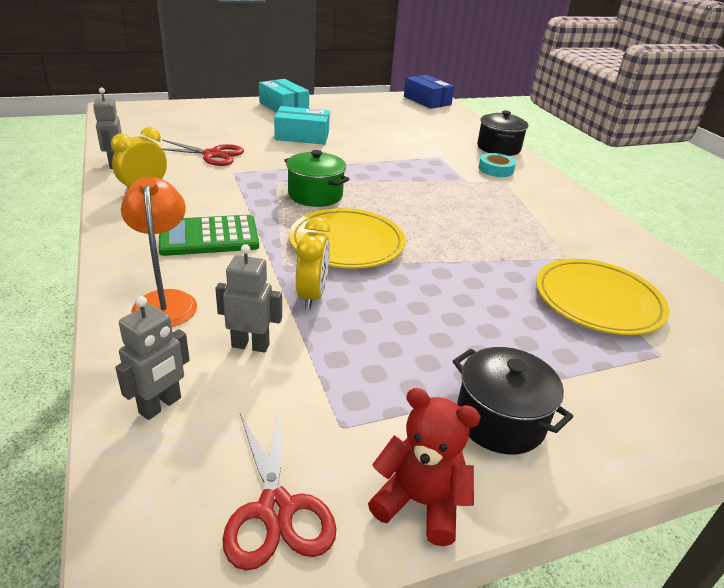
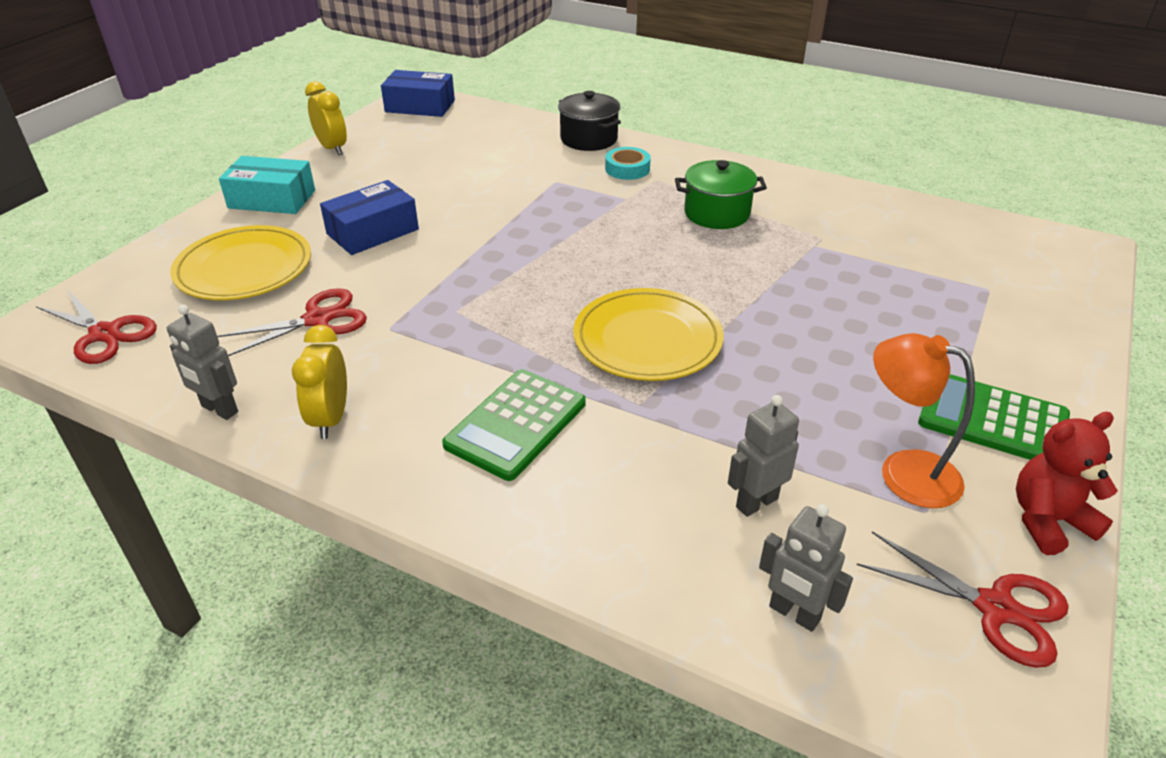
camera: 40 degrees left, 5 degrees up
grey robot [115,296,190,420] -> grey robot turned 135 degrees clockwise [759,504,853,632]
orange lamp [121,176,197,327] -> orange lamp moved to [873,333,975,508]
turquoise box [274,106,330,145] -> blue box [320,180,419,255]
green pot [285,150,350,207] -> green pot moved to [675,160,767,229]
yellow clock [296,217,330,309] -> yellow clock moved to [305,81,347,155]
black pot [453,347,573,454] -> green calculator [918,374,1070,460]
yellow plate [536,259,669,335] -> yellow plate moved to [170,225,311,300]
none -> red scissors [36,290,157,364]

